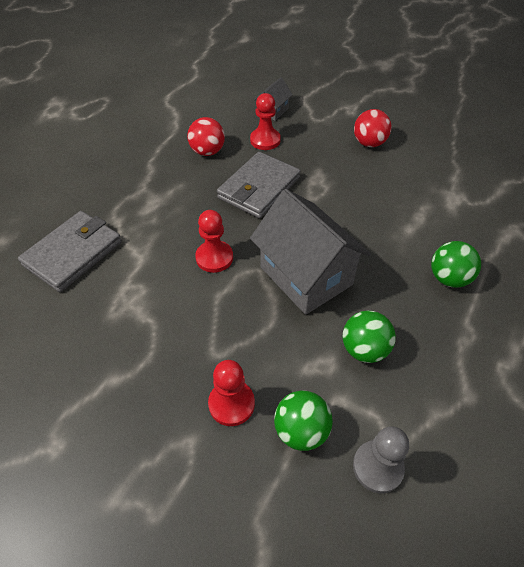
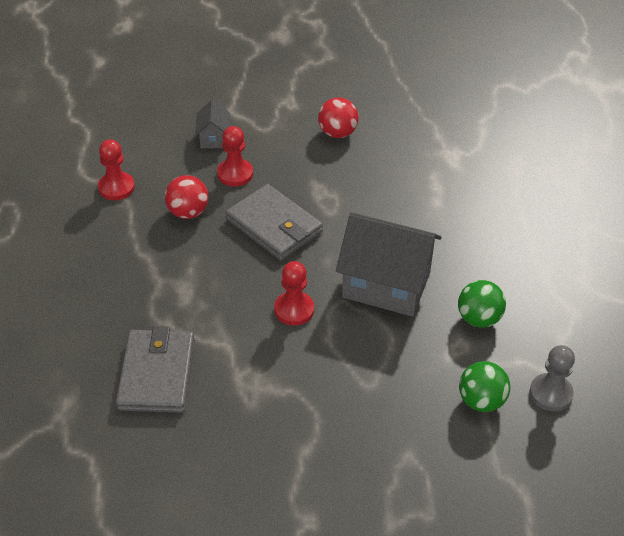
camera: 35 degrees left, 5 degrees down
red pawn [208,360,255,426] -> red pawn moved to [98,139,135,200]
grey wallet [217,152,300,219] -> grey wallet turned 45 degrees counterclockwise [226,184,323,261]
green ball [431,241,481,288] -> none

